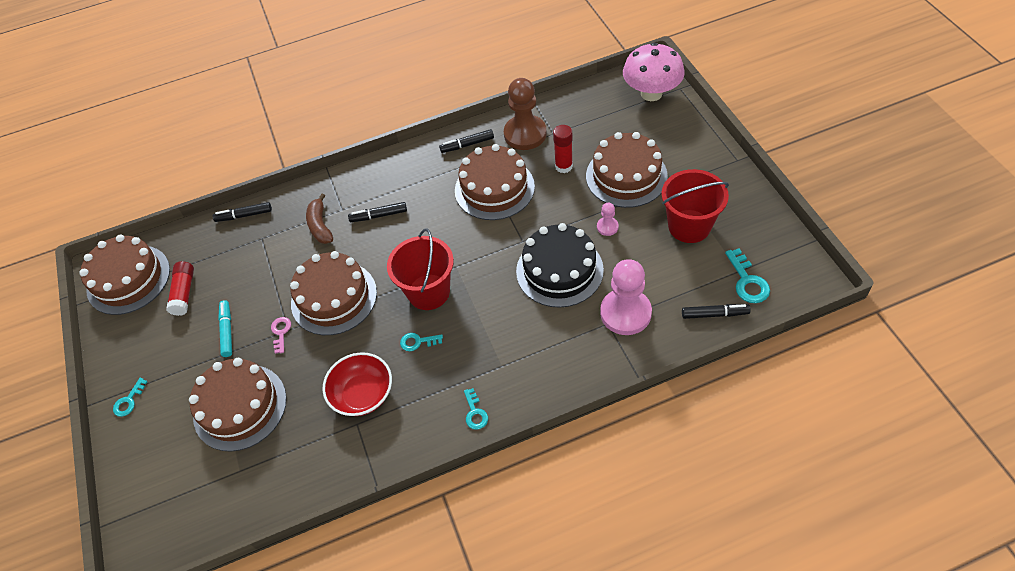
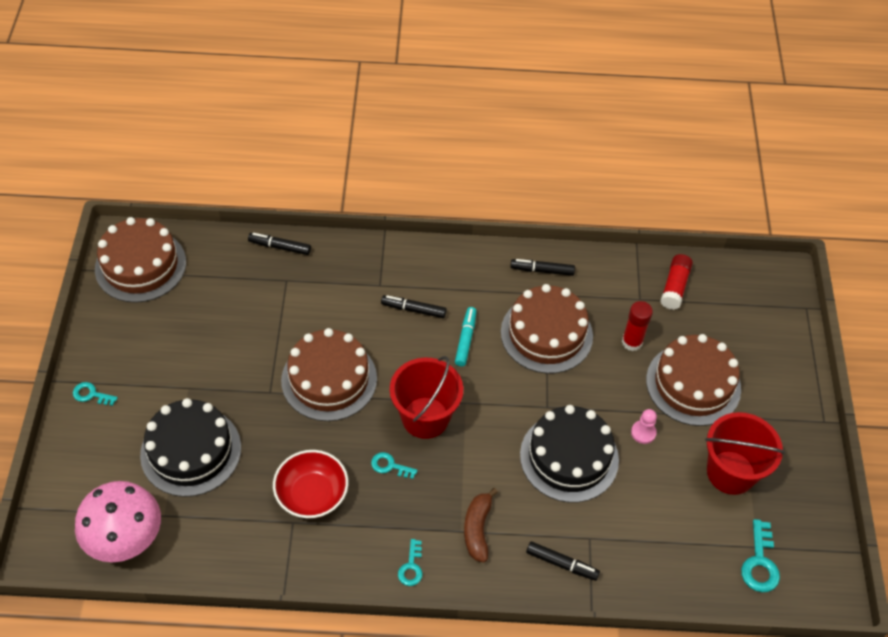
camera: 15 degrees right, 0 degrees up
turquoise key [113,378,148,417] -> turquoise key turned 60 degrees clockwise [73,382,118,406]
red glue stick [166,261,194,316] -> red glue stick moved to [661,254,693,310]
brown cake [189,358,287,452] -> black cake [140,398,241,497]
turquoise marker [218,300,232,357] -> turquoise marker moved to [455,307,477,366]
pink key [271,317,291,354] -> none
brown banana [306,193,333,244] -> brown banana moved to [464,488,498,562]
brown pawn [504,78,547,150] -> none
pink pawn [600,259,652,335] -> none
pink mushroom [623,43,685,101] -> pink mushroom moved to [75,481,161,562]
black marker [682,304,751,319] -> black marker moved to [526,541,600,581]

